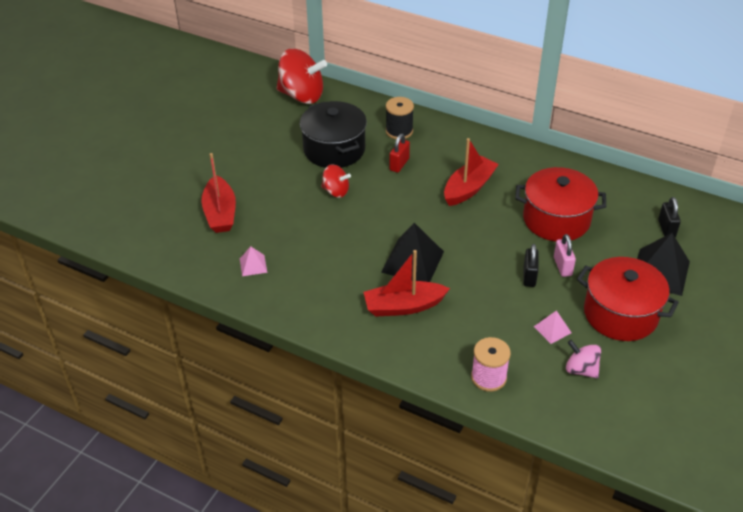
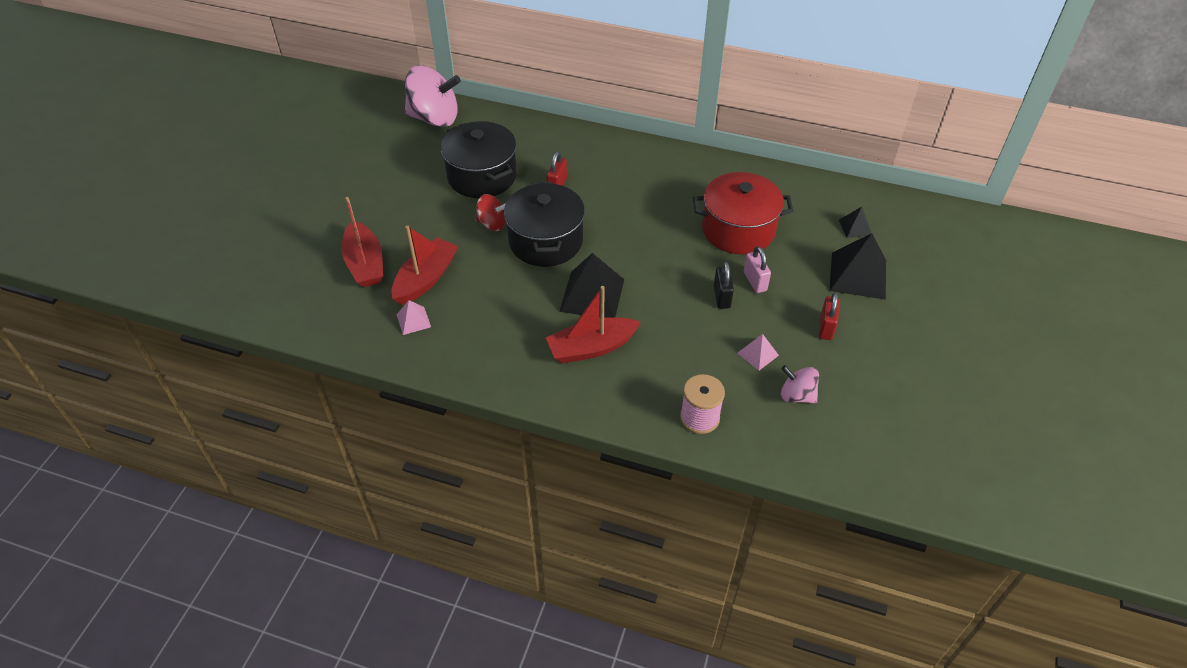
camera: 10 degrees left, 5 degrees up
red spinning top [276,49,327,104] -> pink spinning top [405,65,461,127]
black spool [386,97,414,139] -> none
red boat [444,138,499,206] -> red boat moved to [391,225,458,305]
red pot [577,257,679,341] -> red padlock [819,292,840,340]
black padlock [658,197,681,238] -> black pyramid [839,207,871,238]
none -> black pot [504,182,585,267]

